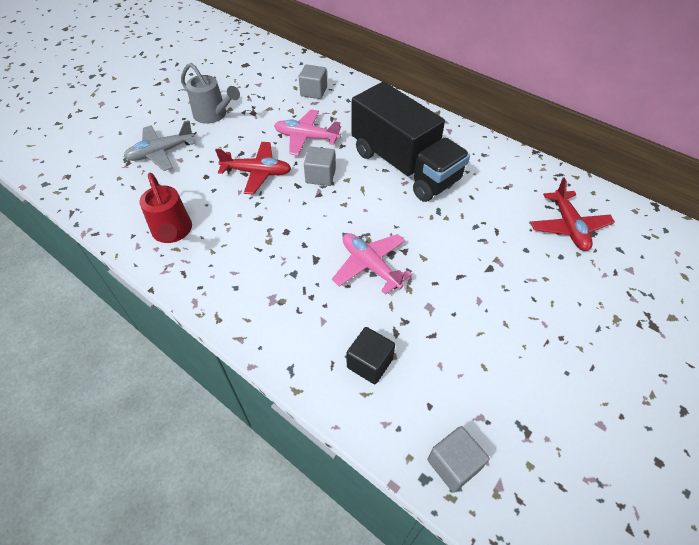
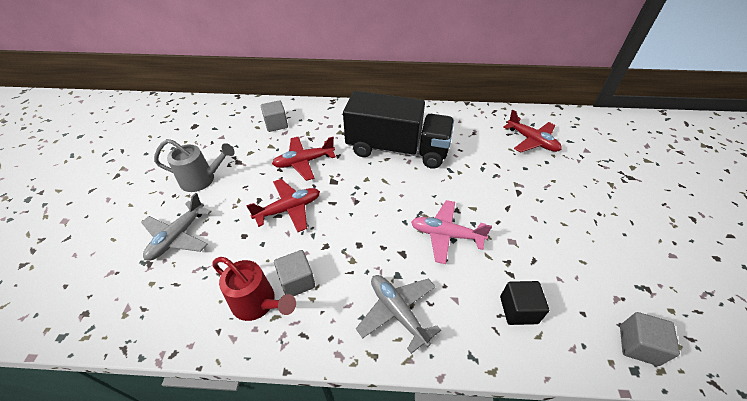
camera: 35 degrees left, 5 degrees down
pink plane [274,109,341,156] -> red plane [272,137,336,181]
grey cube [304,147,336,186] -> grey cube moved to [274,250,315,296]
none -> grey plane [356,275,441,354]

